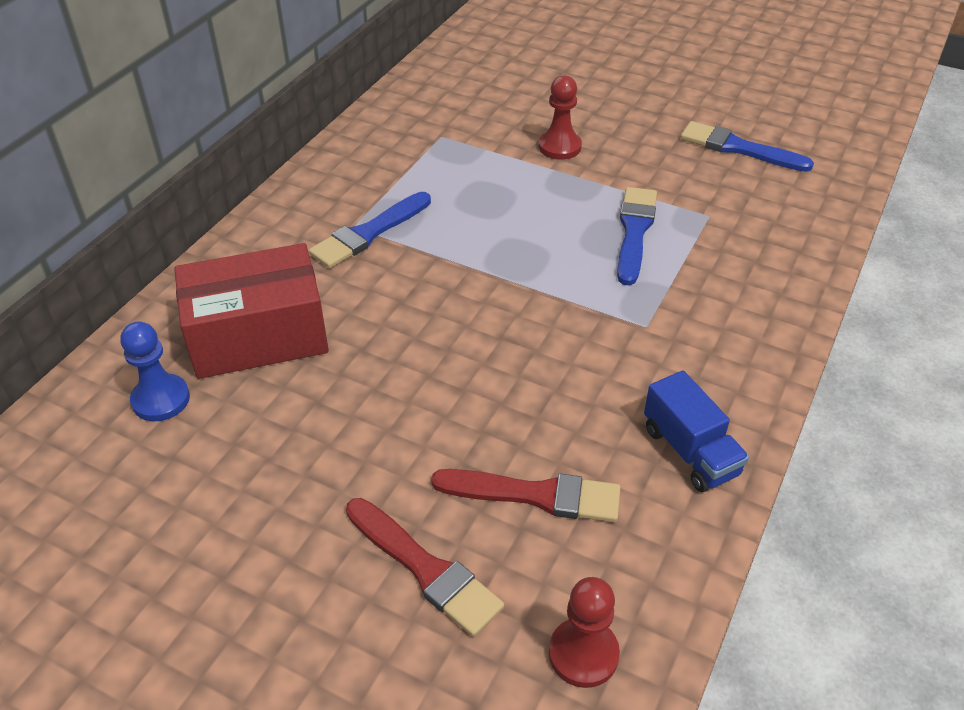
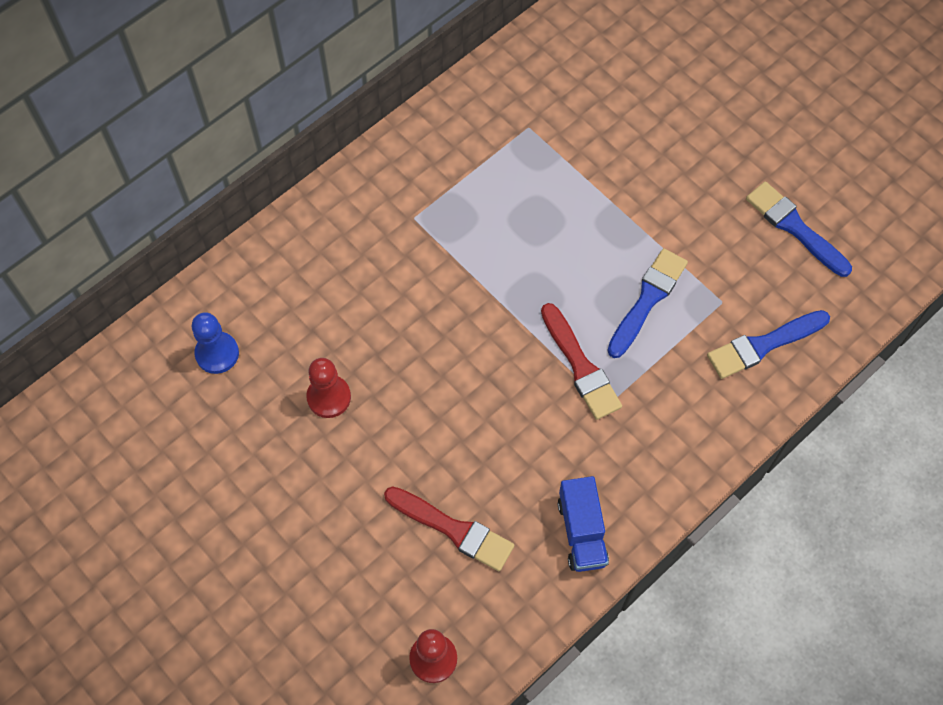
camera: 20 degrees right, 20 degrees up
red box [174,243,329,379] -> none
blue brush [309,192,431,268] -> blue brush moved to [707,310,830,379]
red brush [346,498,504,637] -> red brush moved to [541,303,622,420]
red pawn [539,75,582,160] -> red pawn moved to [306,358,351,418]

